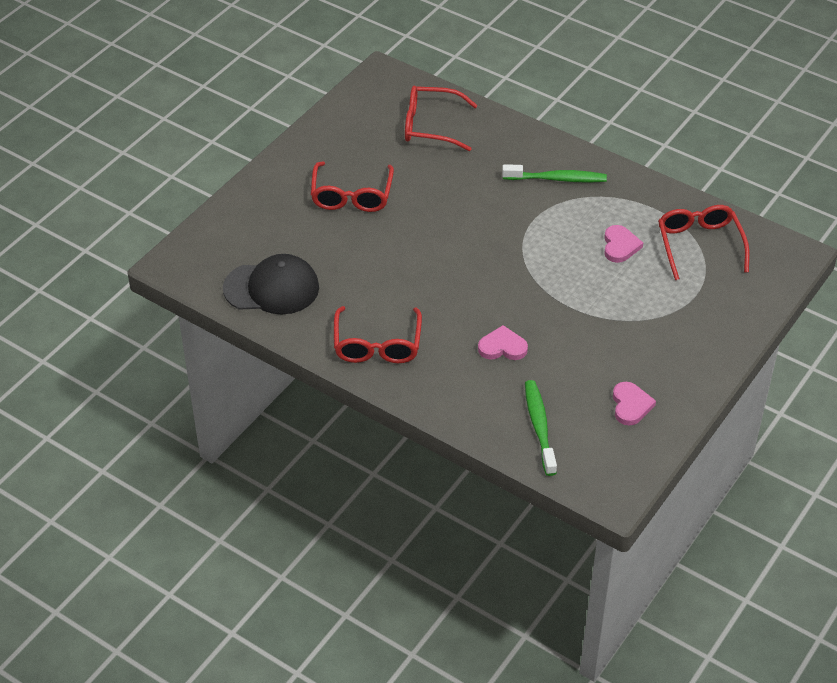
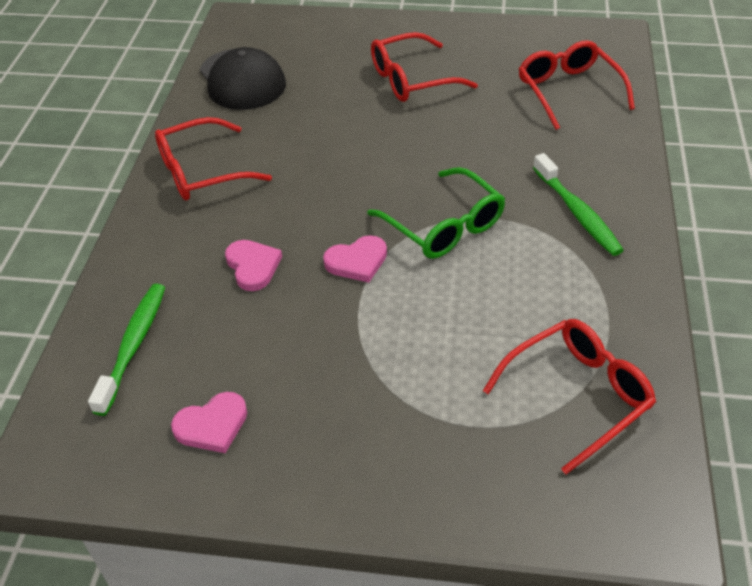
camera: 65 degrees right, 0 degrees up
green toothbrush [525,380,557,476] -> green toothbrush turned 45 degrees counterclockwise [88,284,165,416]
pink heart [604,225,643,263] -> pink heart moved to [323,235,387,283]
none -> green glasses [367,167,505,259]

